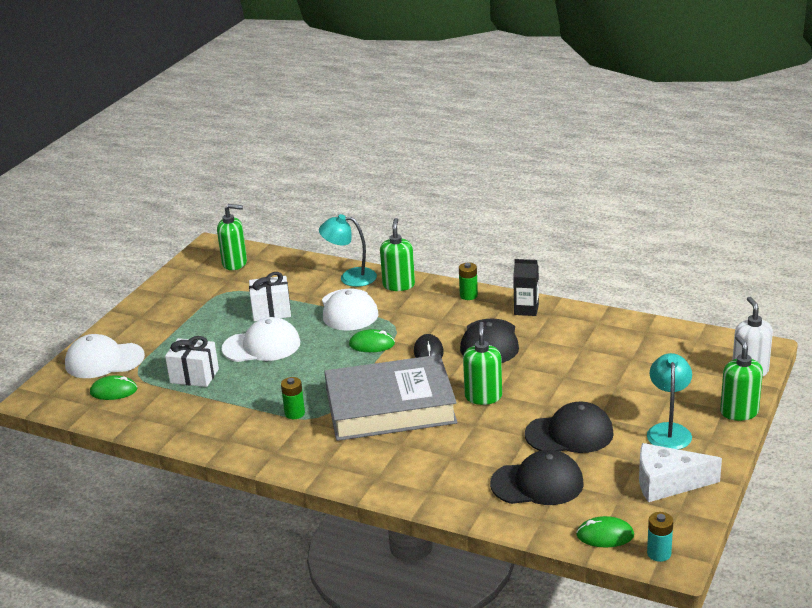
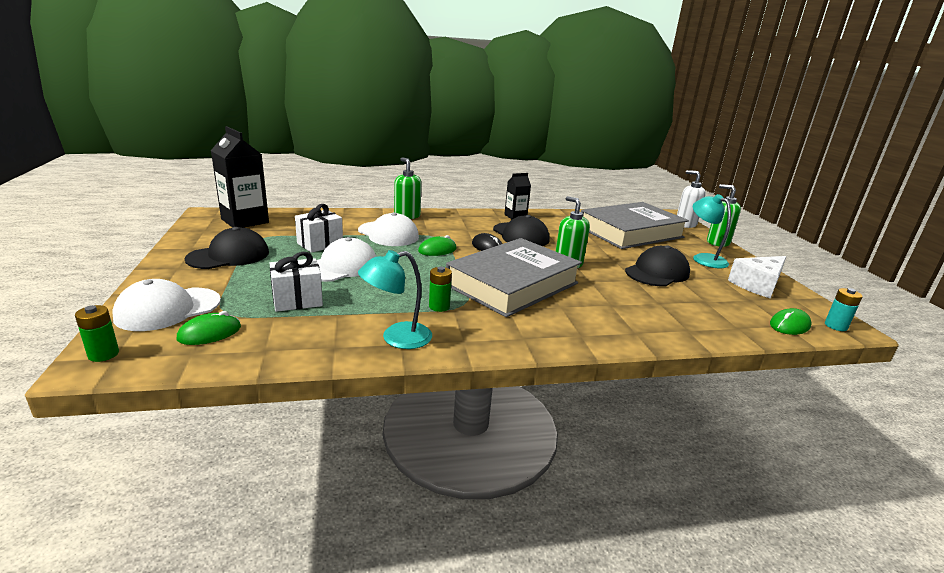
camera: 40 degrees left, 5 degrees down
green soap dispenser [217,204,247,270] -> black carton [211,126,269,228]
turquoise lamp [319,214,377,287] -> turquoise lamp moved to [358,250,432,349]
green battery [459,263,478,300] -> green battery moved to [75,305,119,362]
black cap [490,450,584,505] -> black cap moved to [185,227,269,269]
none -> grey book [581,202,689,249]

